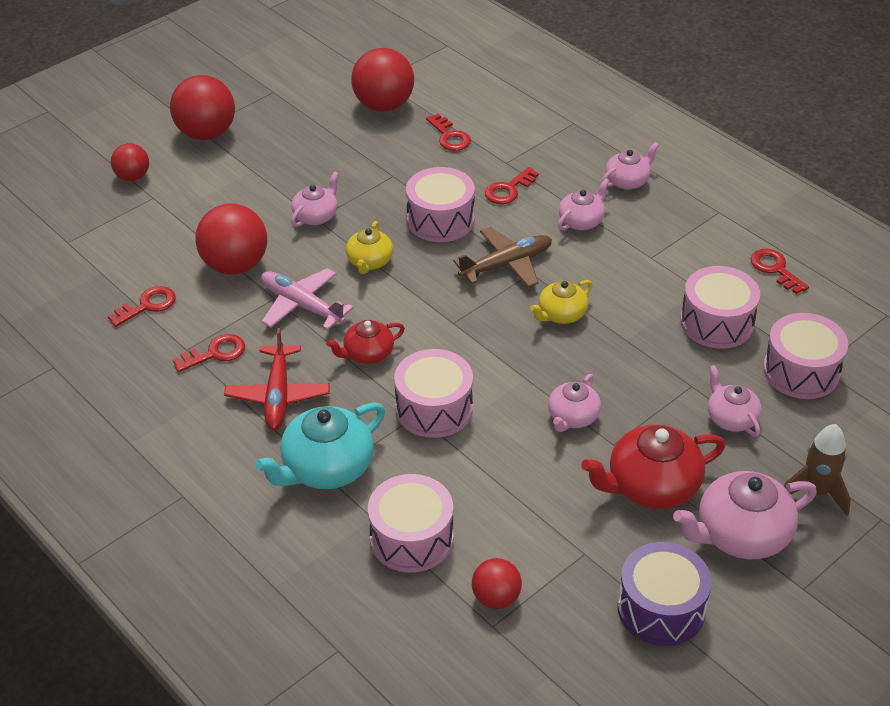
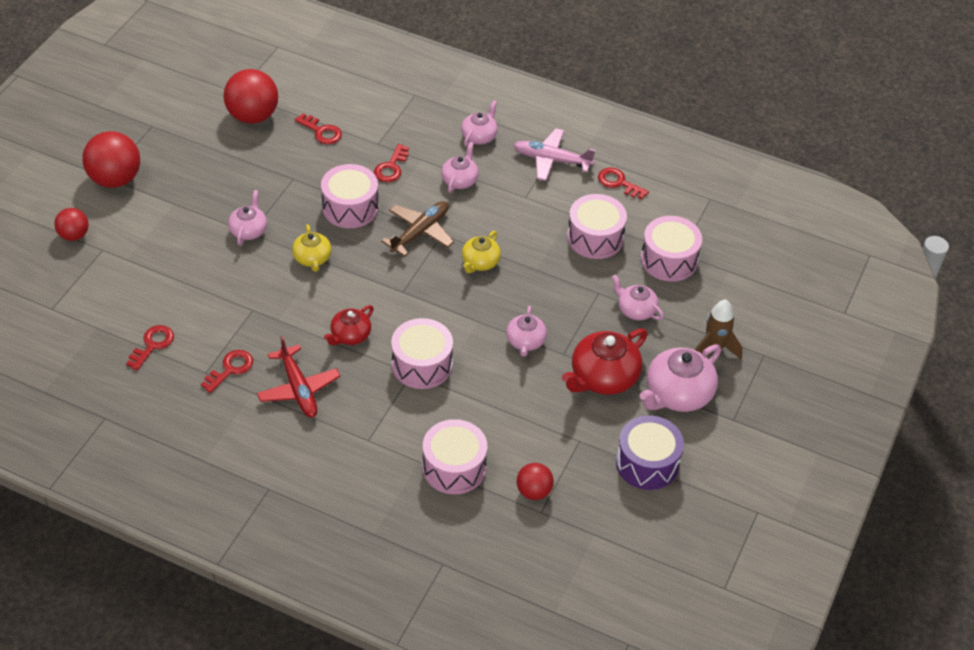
camera: 25 degrees left, 5 degrees up
red ball [195,203,267,275] -> none
turquoise teapot [255,402,385,489] -> none
pink plane [261,268,354,330] -> pink plane moved to [513,128,595,181]

